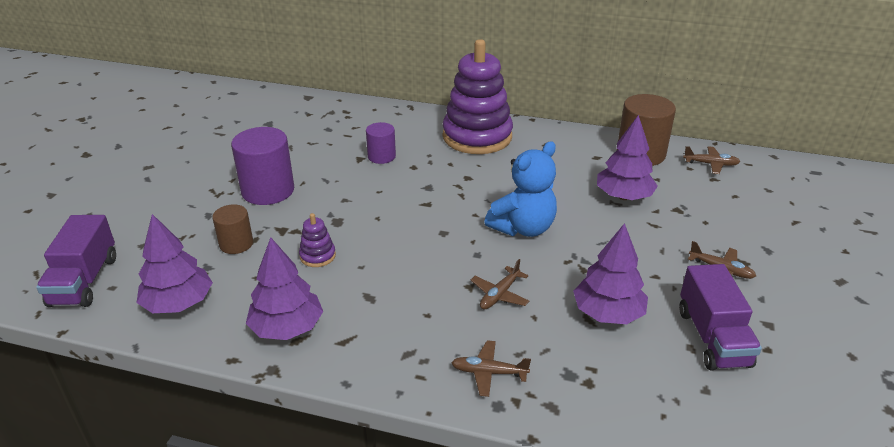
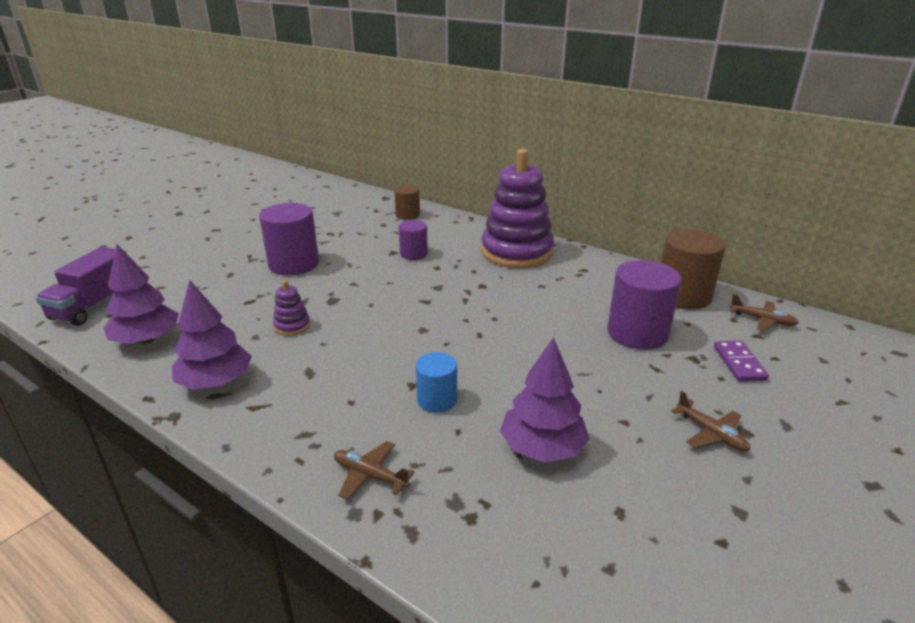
camera: 20 degrees right, 5 degrees down
brown cylinder [212,204,253,254] -> brown cylinder moved to [394,185,420,220]
brown plane [471,259,530,309] -> blue cylinder [416,352,457,413]
blue teddy bear [484,141,557,237] -> none
purple tree [597,115,658,200] -> purple cylinder [607,260,681,350]
purple truck [679,264,762,370] -> none
none -> purple domino [714,341,769,382]

